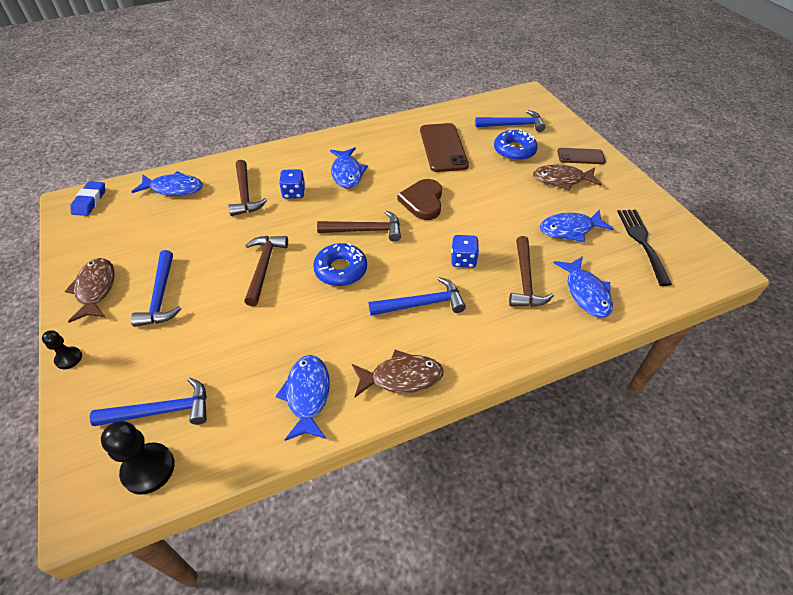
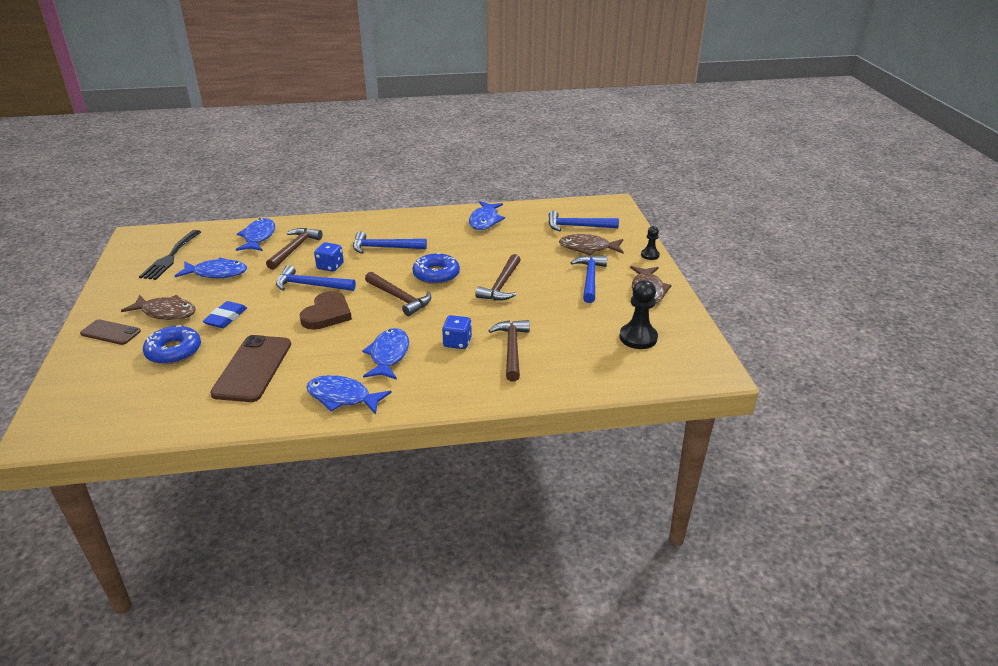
camera: 165 degrees left, 15 degrees down
blue eraser [70,181,105,216] -> blue eraser moved to [202,301,247,328]
black pawn [101,421,175,495] -> black pawn moved to [619,280,658,349]
blue fish [132,171,203,196] -> blue fish moved to [306,375,392,415]
brown hammer [317,210,401,242] -> brown hammer turned 150 degrees counterclockwise [365,272,431,316]
brown fish [352,350,444,397] -> brown fish moved to [559,234,623,255]
blue hammer [475,110,546,132] -> blue hammer moved to [276,265,356,291]

